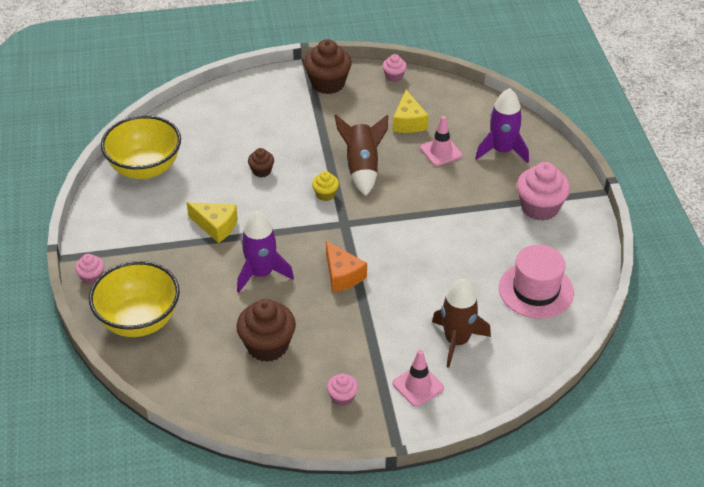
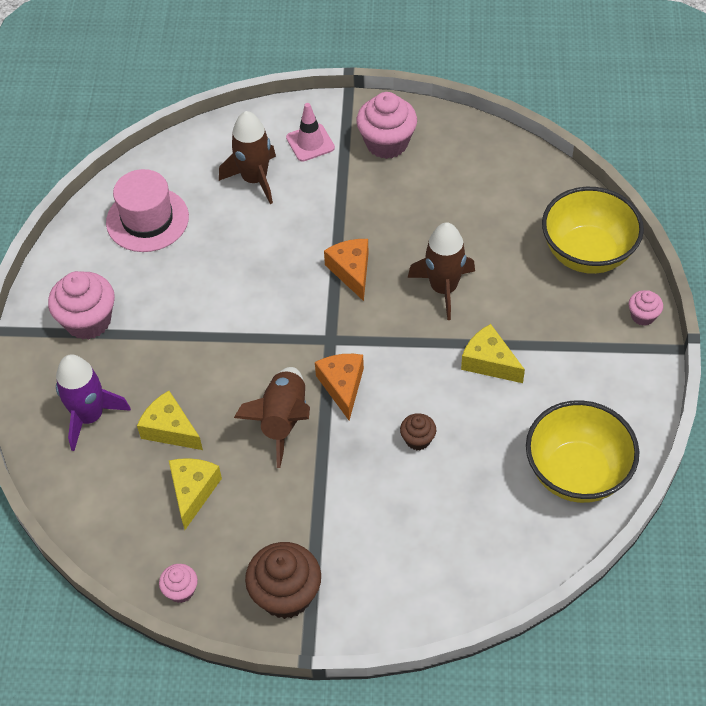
camera: 165 degrees left, 10 degrees up
brown cupcake [236,299,296,362] -> none
purple rocket [237,211,294,293] -> brown rocket [408,222,475,320]
yellow cupcake [312,171,339,201] -> orange cheese [315,354,364,420]
pink cupcake [327,374,358,406] -> pink cupcake [356,92,417,159], size x1.93
pink traffic cone [420,116,462,166] -> yellow cheese [137,391,203,450]

